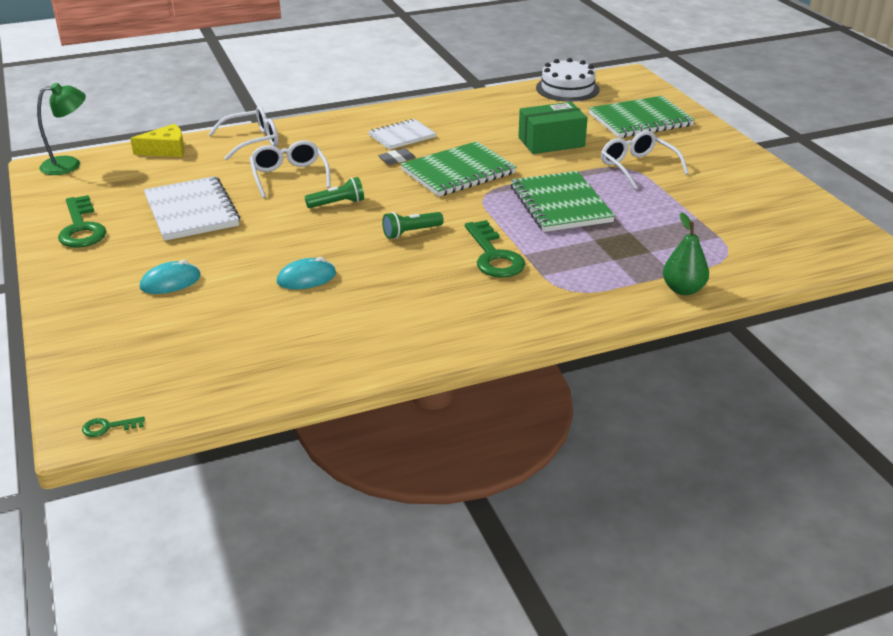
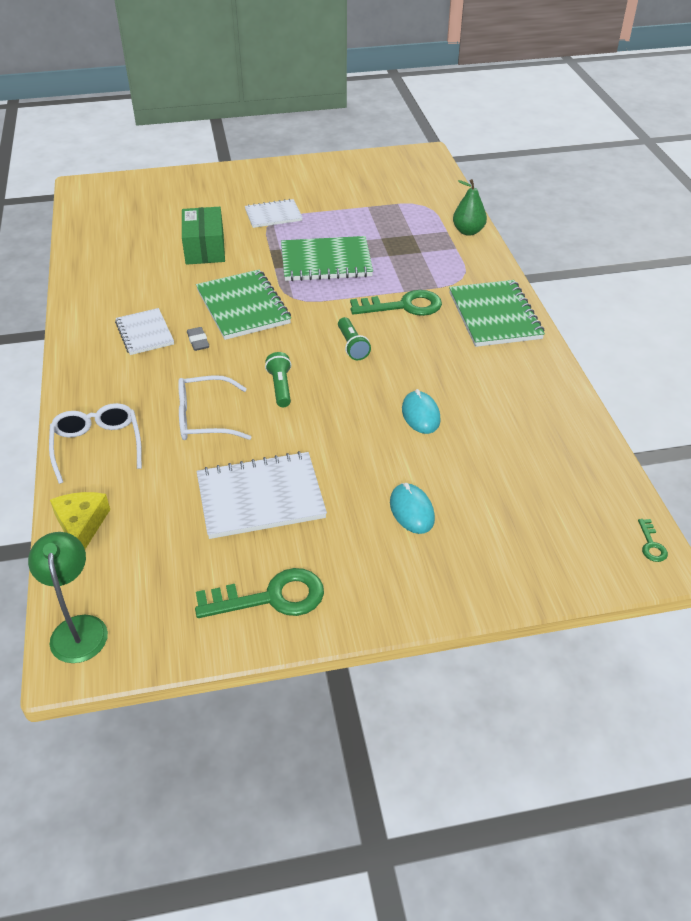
camera: 80 degrees left, 10 degrees up
white cake [536,58,600,102] -> none
green notebook [589,96,695,138] -> green notebook moved to [449,280,545,347]
white glasses [601,131,689,189] -> white notebook [245,199,303,228]

